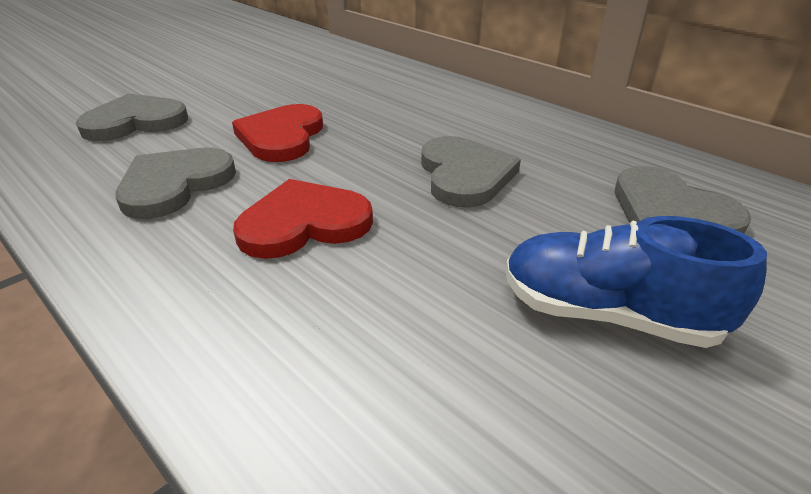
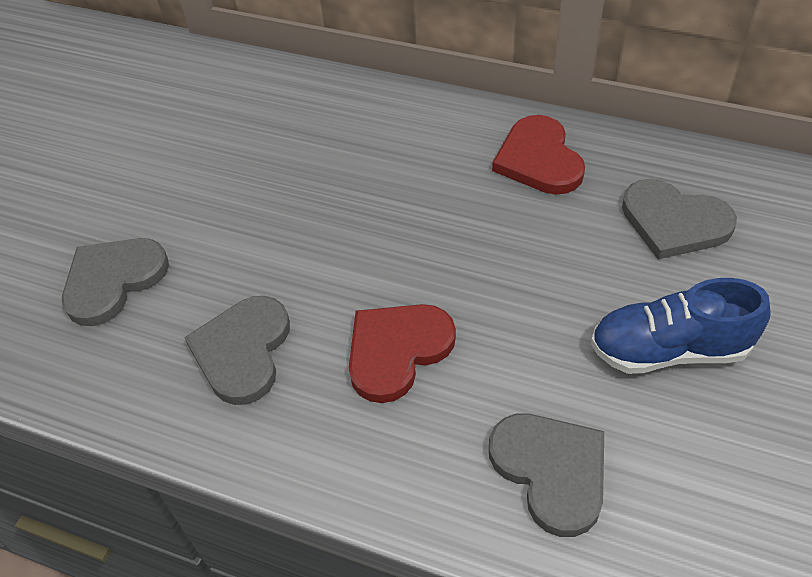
camera: 20 degrees left, 15 degrees up
red heart [232,104,323,162] -> red heart moved to [492,115,585,195]
grey heart [421,136,521,208] -> grey heart moved to [489,414,604,537]

